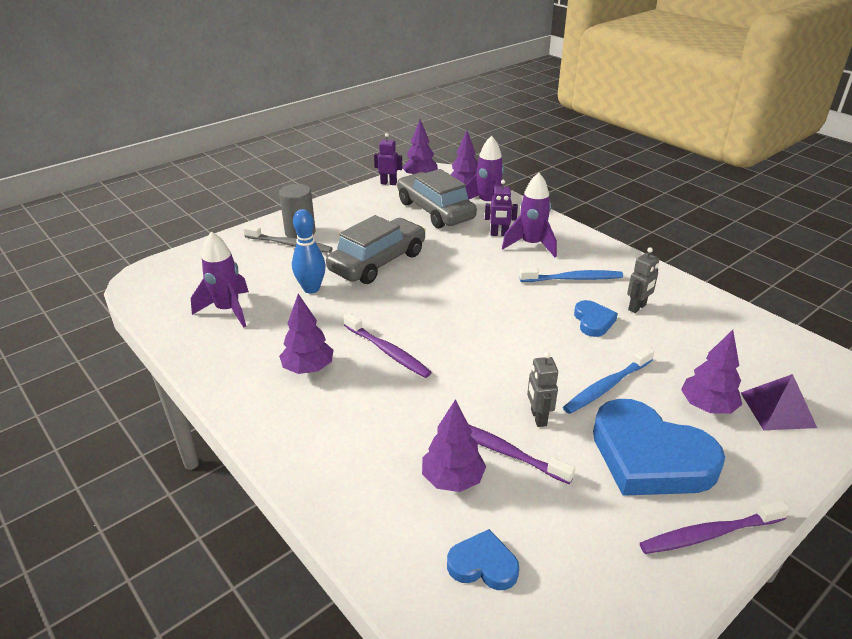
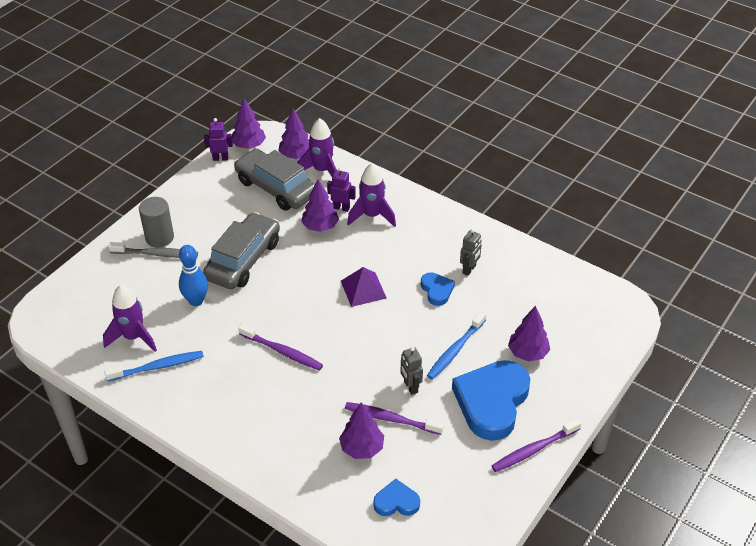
camera: 15 degrees left, 10 degrees up
purple tree [279,294,334,374] -> purple tree moved to [301,179,339,232]
purple robot [485,180,518,236] -> purple robot turned 150 degrees counterclockwise [327,167,356,212]
blue toothbrush [519,268,623,282] -> blue toothbrush moved to [104,351,204,381]
blue heart [593,399,725,496] -> blue heart turned 90 degrees clockwise [452,360,530,441]
purple pyramid [741,374,817,430] -> purple pyramid moved to [341,267,386,307]

